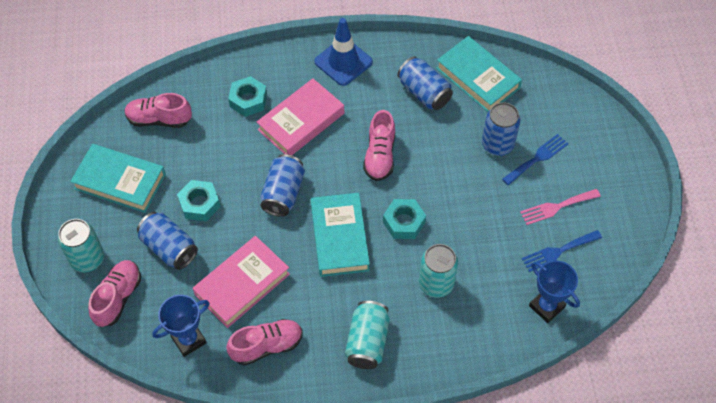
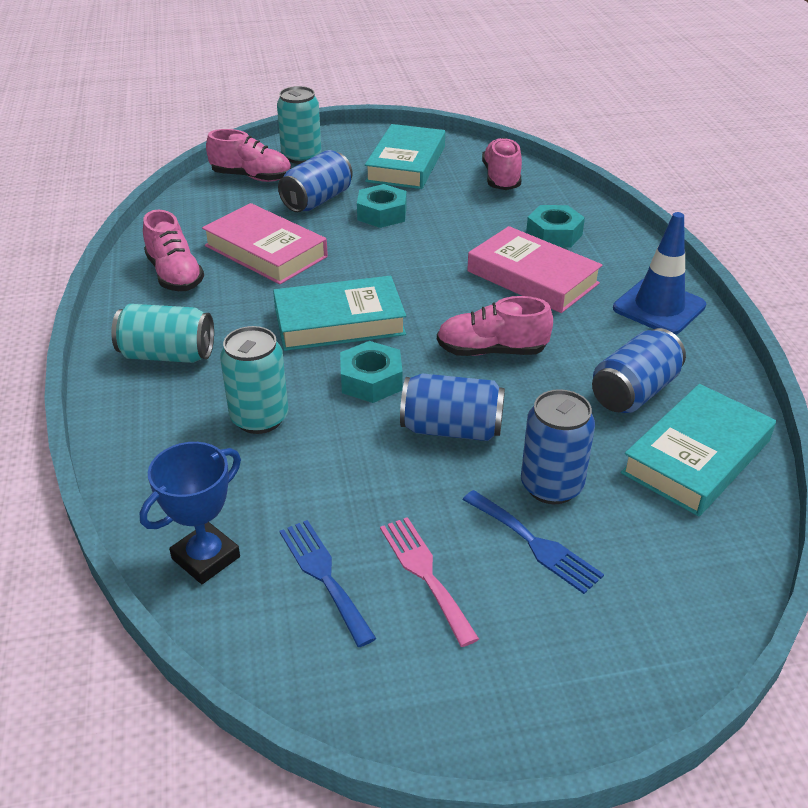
camera: 85 degrees right, 20 degrees down
blue trophy [152,295,209,357] -> none
blue can [260,154,305,217] -> blue can moved to [400,373,505,441]

